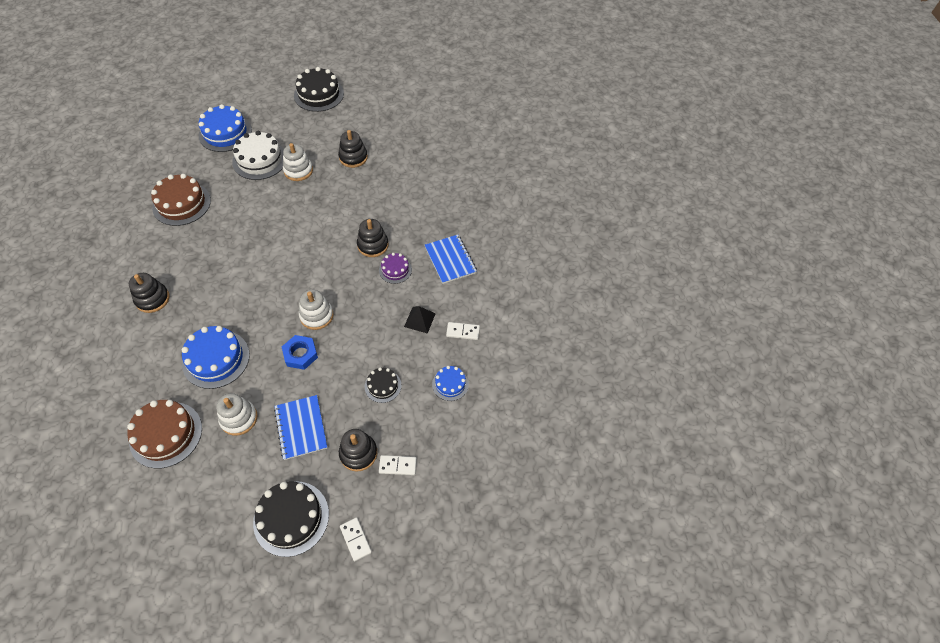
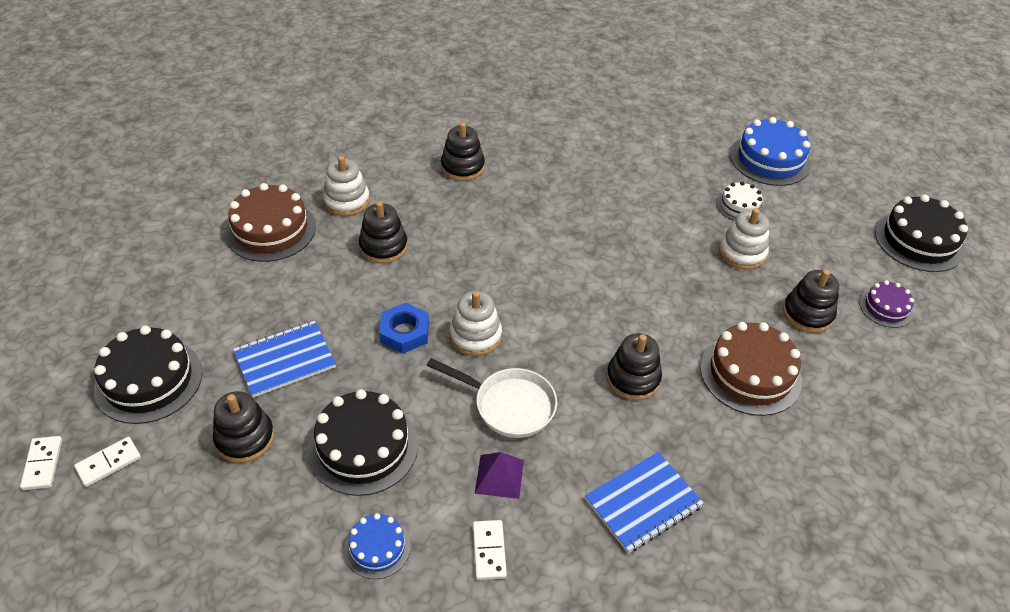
camera: 80 degrees right, 10 degrees down
brown cake [151,174,211,226] -> brown cake moved to [700,322,802,416]
blue cake [182,326,250,389] -> black stacking toy [359,201,408,264]
white stacking toy [216,393,258,436] -> white stacking toy moved to [323,156,370,216]
white cake [232,131,284,180] -> white cake [716,182,764,221], size x0.55
black cake [365,367,401,403] -> black cake [308,389,418,496], size x1.81
purple cake [379,253,412,284] -> purple cake moved to [860,280,914,328]
white domino [379,455,417,475] -> white domino moved to [20,436,62,490]
black pyramid [404,306,436,334] -> purple pyramid [475,452,524,499]
none -> white pan [427,358,557,438]

